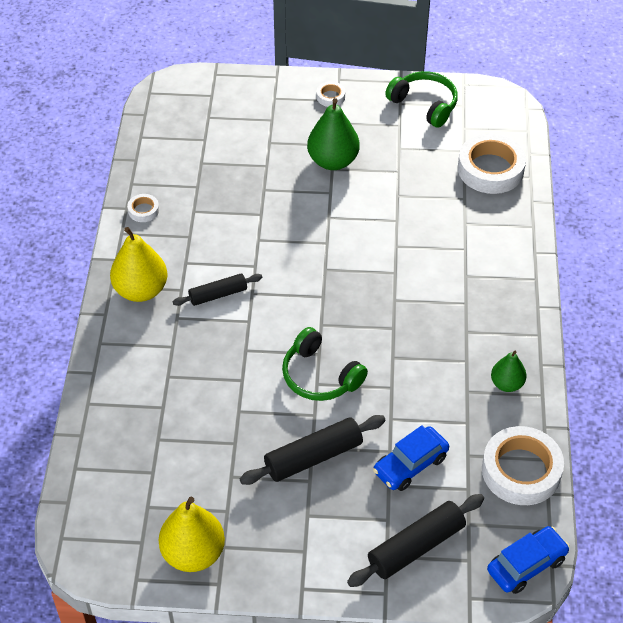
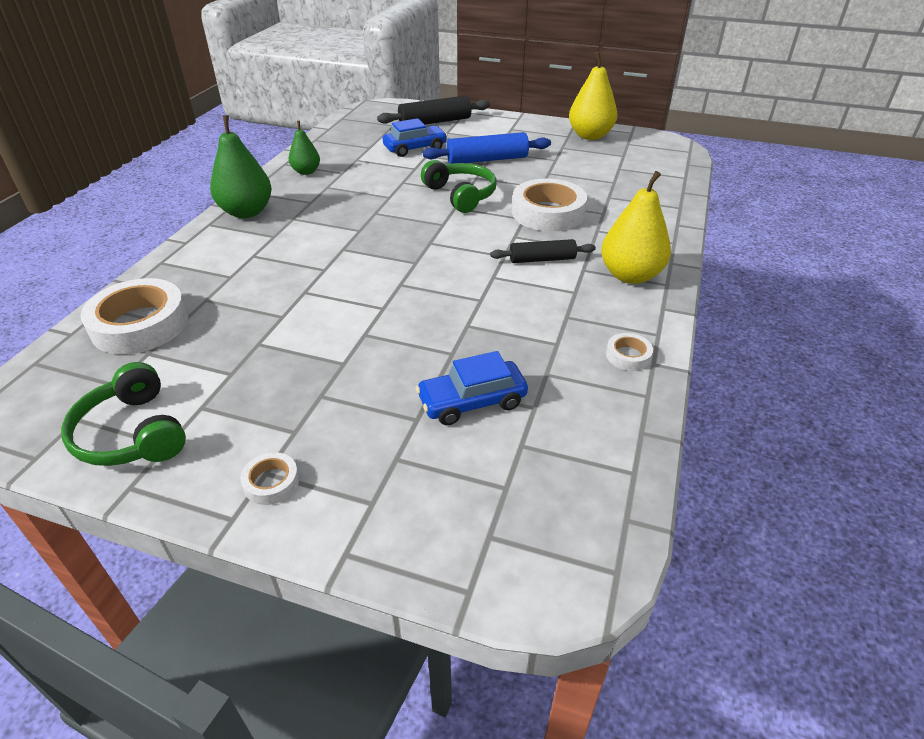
camera: 165 degrees left, 10 degrees down
black rolling pin [240,415,386,485] -> blue rolling pin [423,132,551,164]
green pear [307,98,360,170] -> green pear moved to [210,115,272,218]
white tape [482,426,564,505] -> white tape moved to [512,179,587,232]
blue car [487,526,570,594] -> blue car moved to [416,351,528,425]

